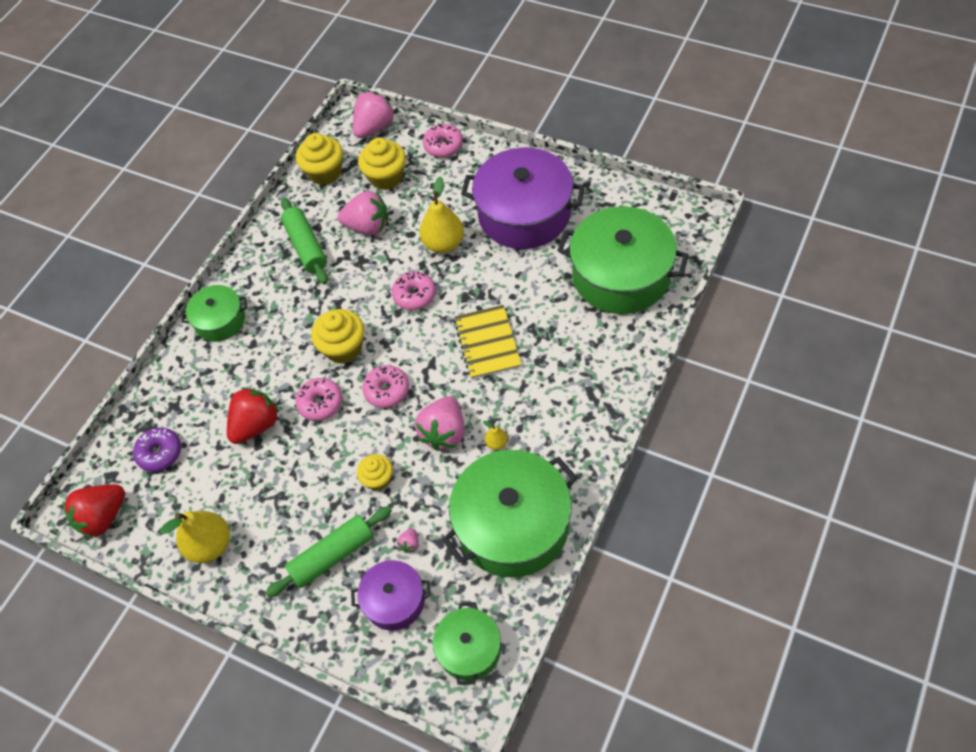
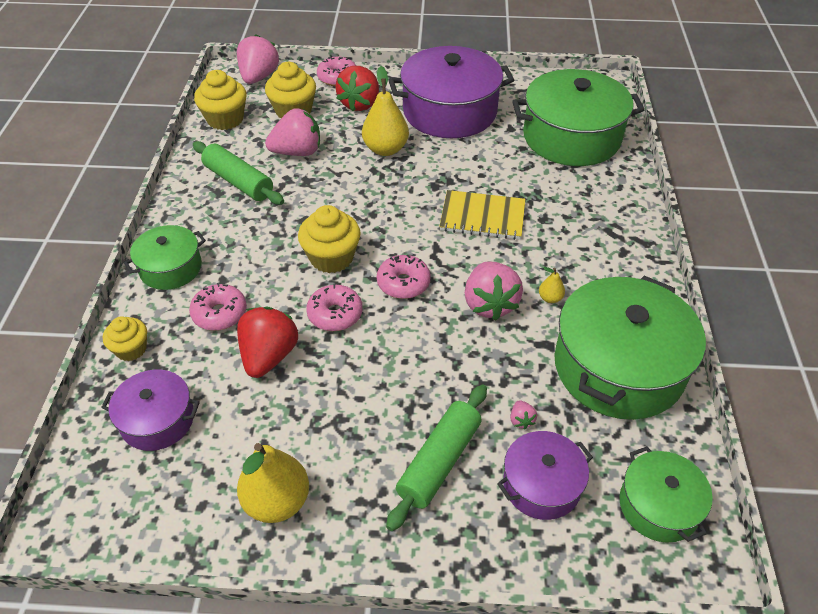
camera: 30 degrees left, 10 degrees down
red strawberry [63,484,125,538] -> red strawberry moved to [335,66,379,111]
purple donut [133,427,181,472] -> purple pot [101,370,200,451]
yellow cupcake [357,454,393,491] -> yellow cupcake moved to [103,316,147,361]
pink donut [392,271,436,310] -> pink donut moved to [189,283,247,331]
yellow notebook [454,305,521,379] -> yellow notebook turned 45 degrees counterclockwise [439,190,526,240]

